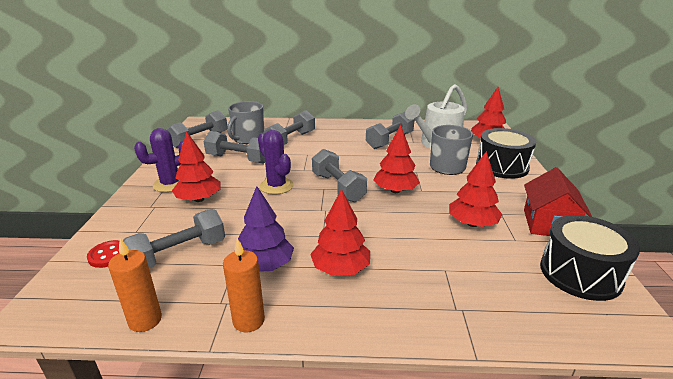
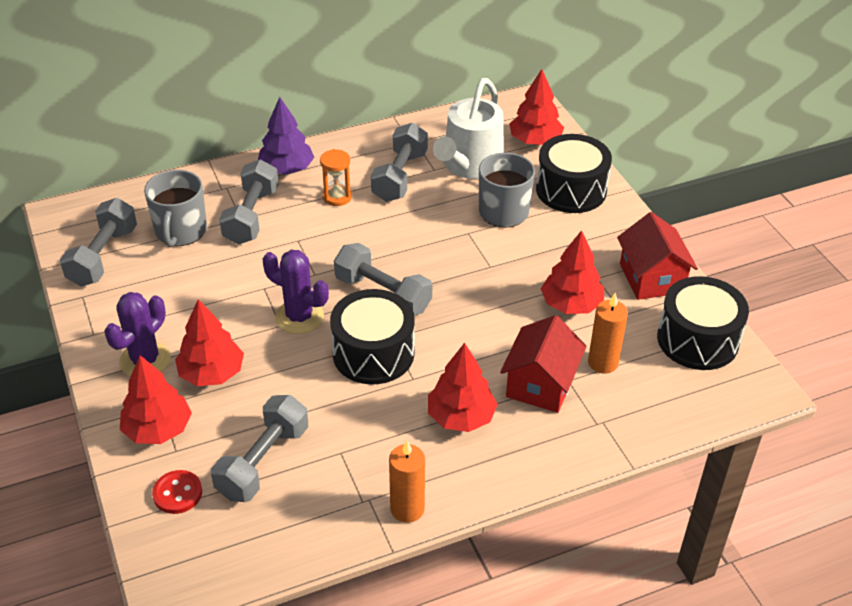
camera: 25 degrees left, 15 degrees up
orange candle [108,239,162,332] -> orange candle moved to [588,293,628,374]
grey dumbbell [203,131,265,164] -> none
purple tree [238,186,294,272] -> purple tree moved to [258,97,314,175]
red tree [373,125,420,193] -> red tree moved to [120,355,192,444]
none -> orange hourglass [320,149,352,206]
none -> black drum [330,289,415,384]
none -> red house [500,315,587,413]

